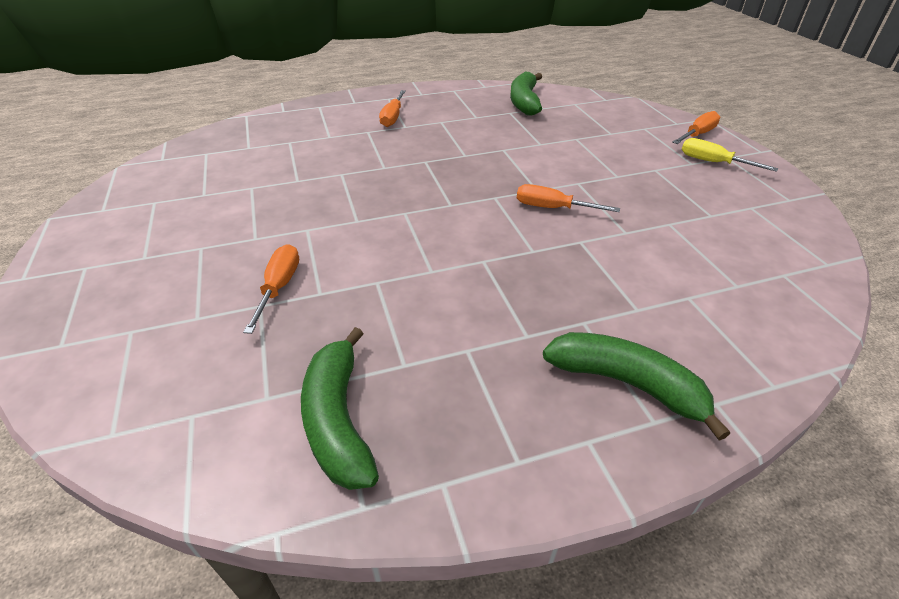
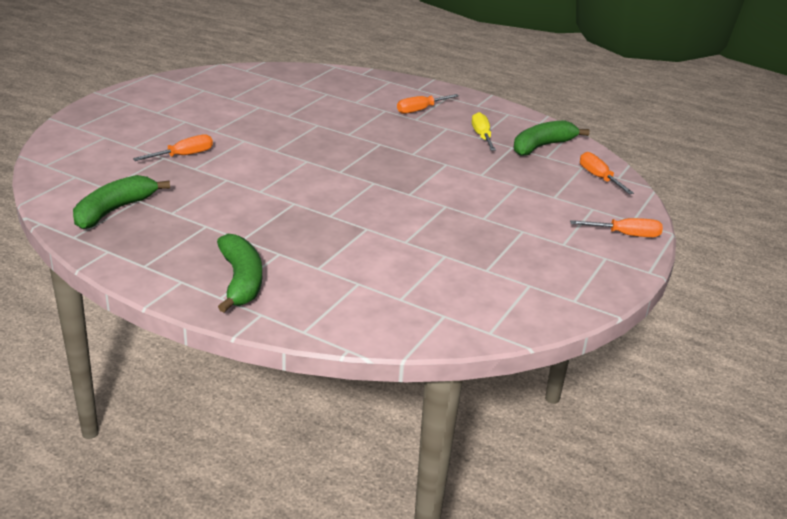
camera: 45 degrees right, 10 degrees down
orange screwdriver [517,184,620,212] -> orange screwdriver moved to [580,152,634,194]
yellow screwdriver [682,138,779,172] -> yellow screwdriver moved to [472,112,496,151]

